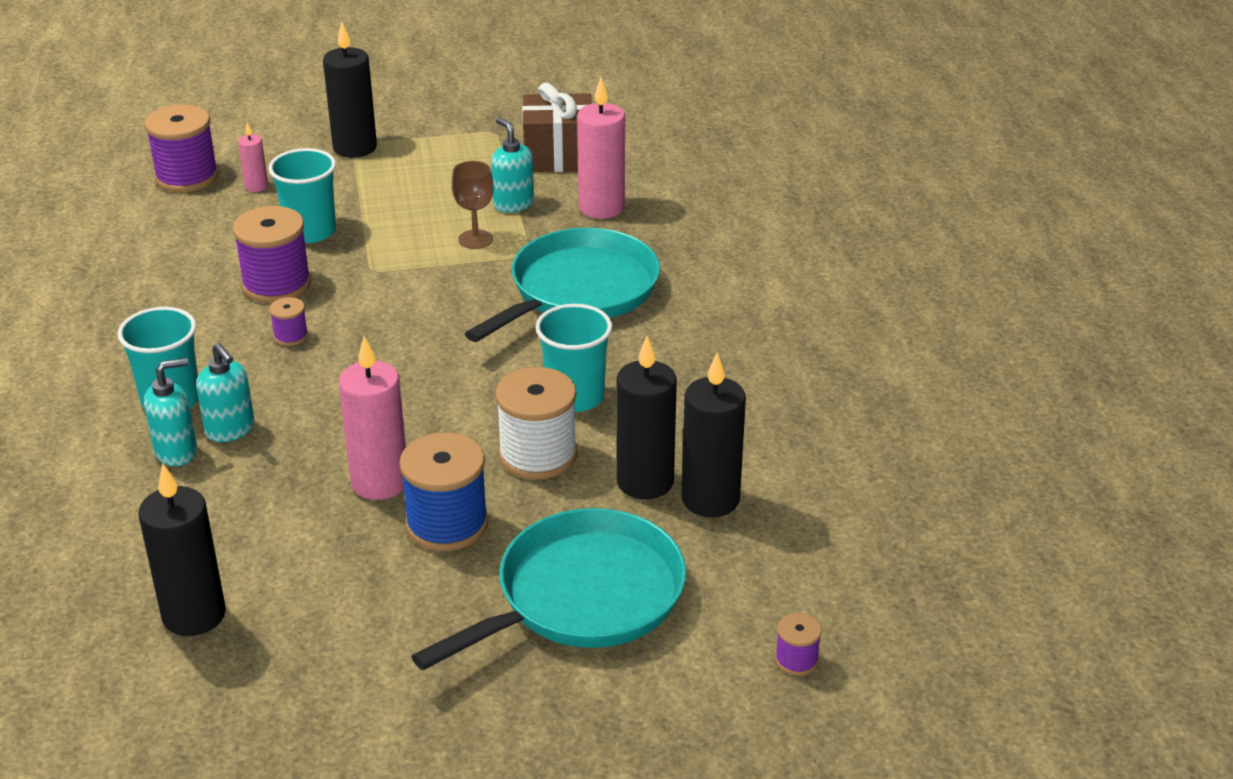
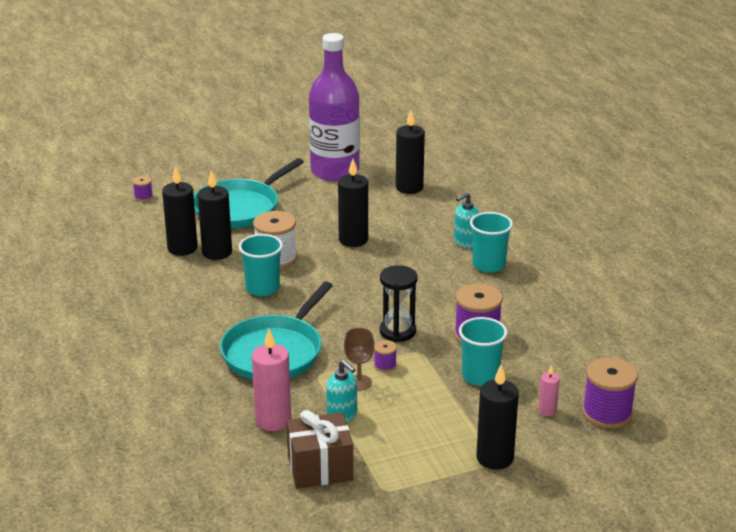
camera: 170 degrees right, 5 degrees down
turquoise soap dispenser [196,343,255,442] -> none
purple spool [269,297,308,346] -> purple spool moved to [374,340,397,372]
pink candle [339,336,406,500] -> black candle [338,159,368,247]
blue spool [399,432,489,551] -> none
none -> purple bottle [309,33,360,181]
none -> black hourglass [380,265,417,342]

